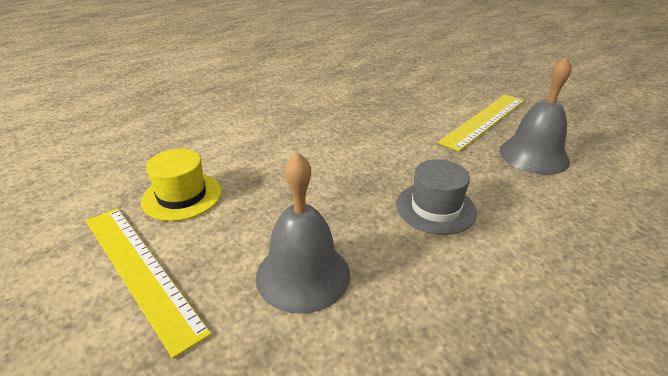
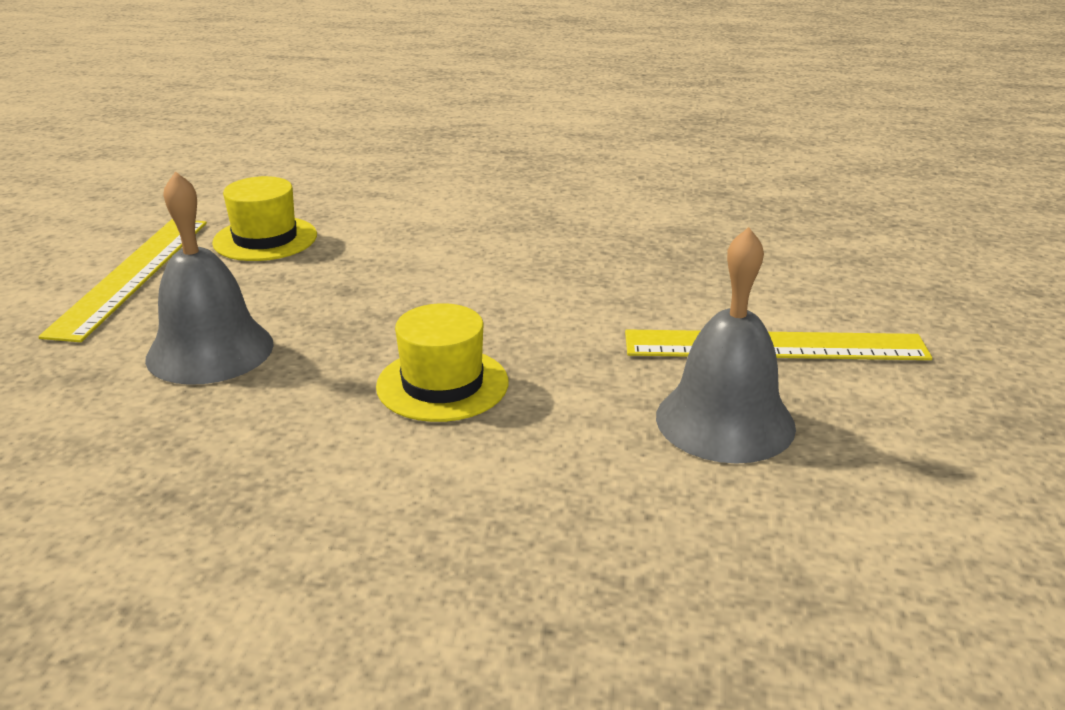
camera: 50 degrees right, 5 degrees down
grey hat [396,159,477,235] -> yellow hat [376,303,508,422]

